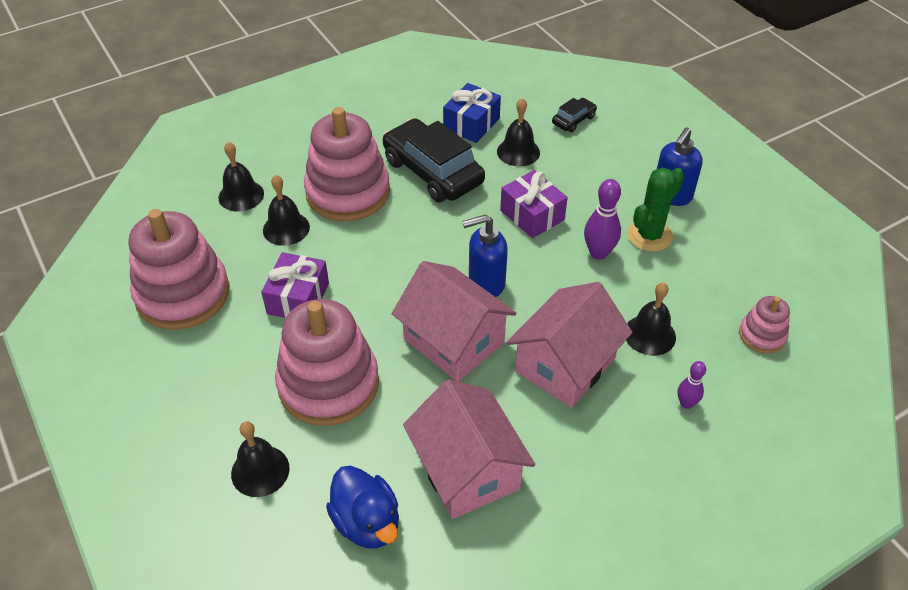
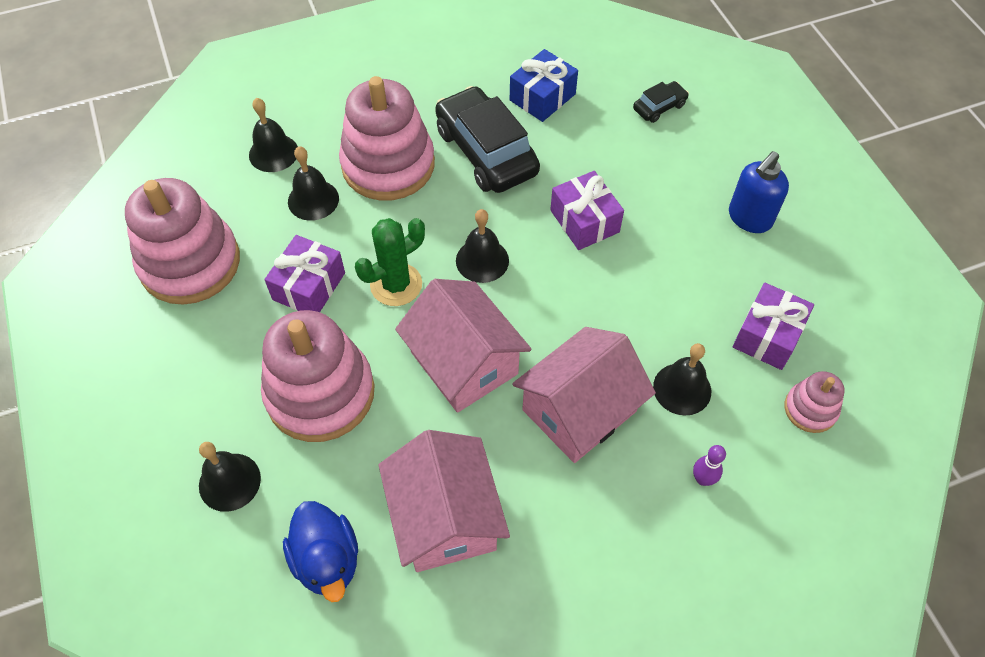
camera: 10 degrees right, 10 degrees up
blue soap dispenser [462,214,508,297] -> none
black bell [497,98,540,166] -> black bell moved to [456,209,509,283]
purple bowling pin [584,179,621,260] -> none
green cactus [627,168,684,252] -> green cactus moved to [355,218,425,306]
none -> purple gift [733,282,814,370]

